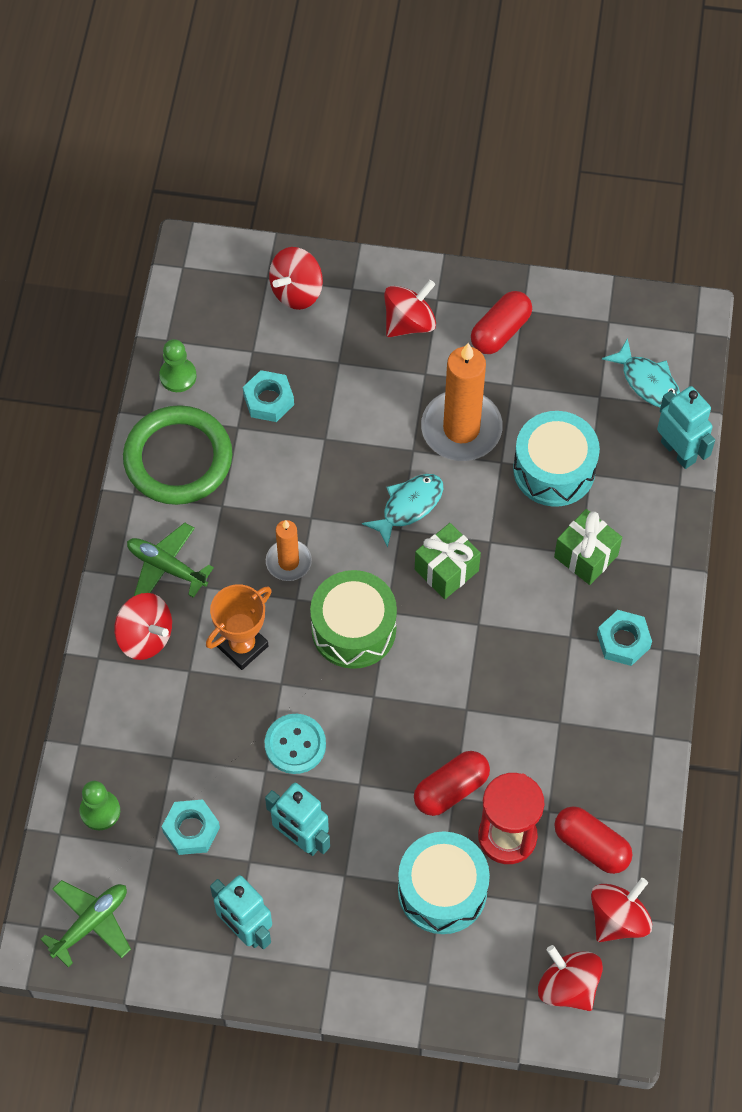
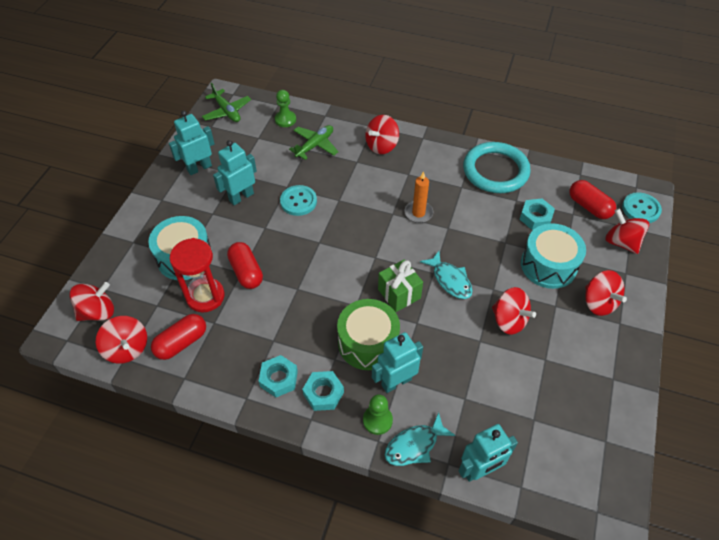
camera: 100 degrees right, 10 degrees down
green ring [123,405,233,505] -> turquoise ring [463,142,531,193]
green plane [127,523,214,598] -> green plane moved to [289,125,338,160]
green pawn [159,339,196,392] -> green pawn moved to [363,394,393,435]
turquoise nut [162,799,220,855] -> turquoise nut moved to [259,355,298,397]
orange trophy [206,584,272,670] -> none
green drum [310,570,397,669] -> green drum moved to [337,299,400,370]
orange candle [421,343,503,461] -> red spinning top [492,287,536,335]
red capsule [471,291,532,354] -> red capsule moved to [569,180,616,219]
turquoise drum [513,411,600,507] -> turquoise drum moved to [521,223,586,289]
green gift [554,509,622,585] -> turquoise robot [372,332,423,393]
turquoise fish [602,338,680,407] -> turquoise fish moved to [385,412,456,466]
none -> turquoise button [622,192,662,223]

